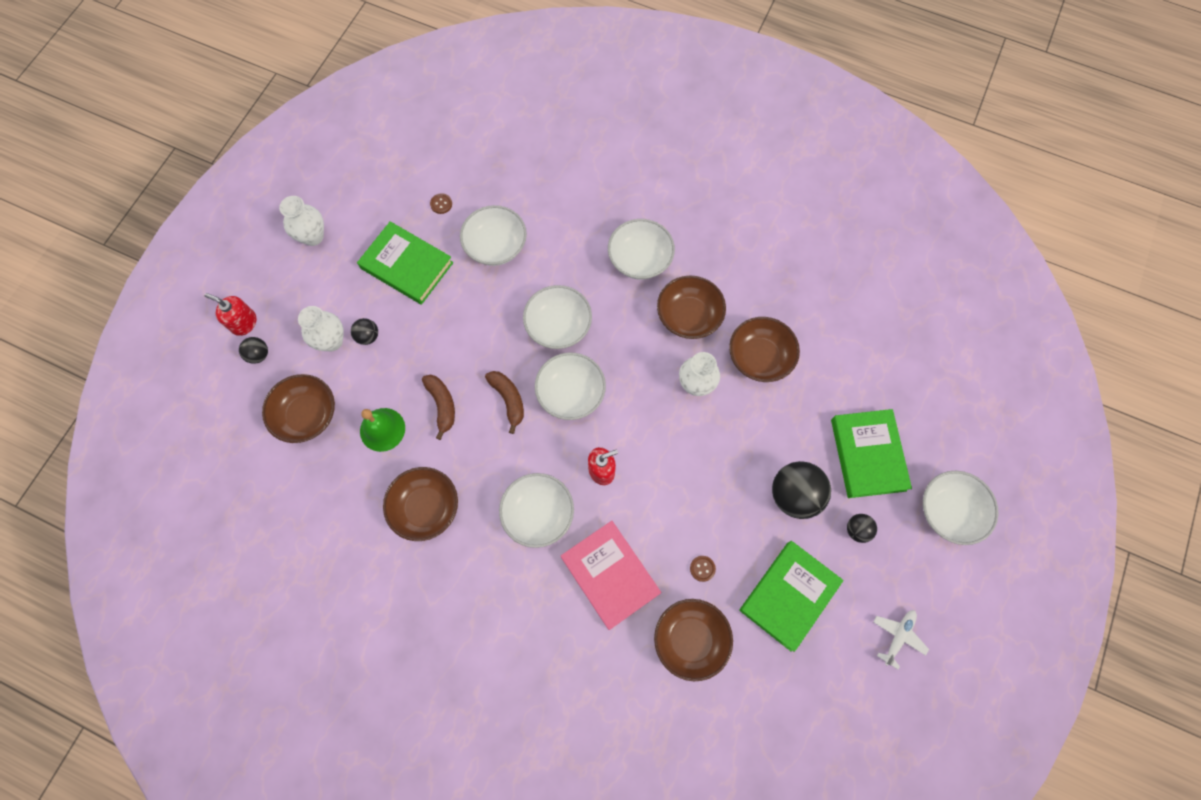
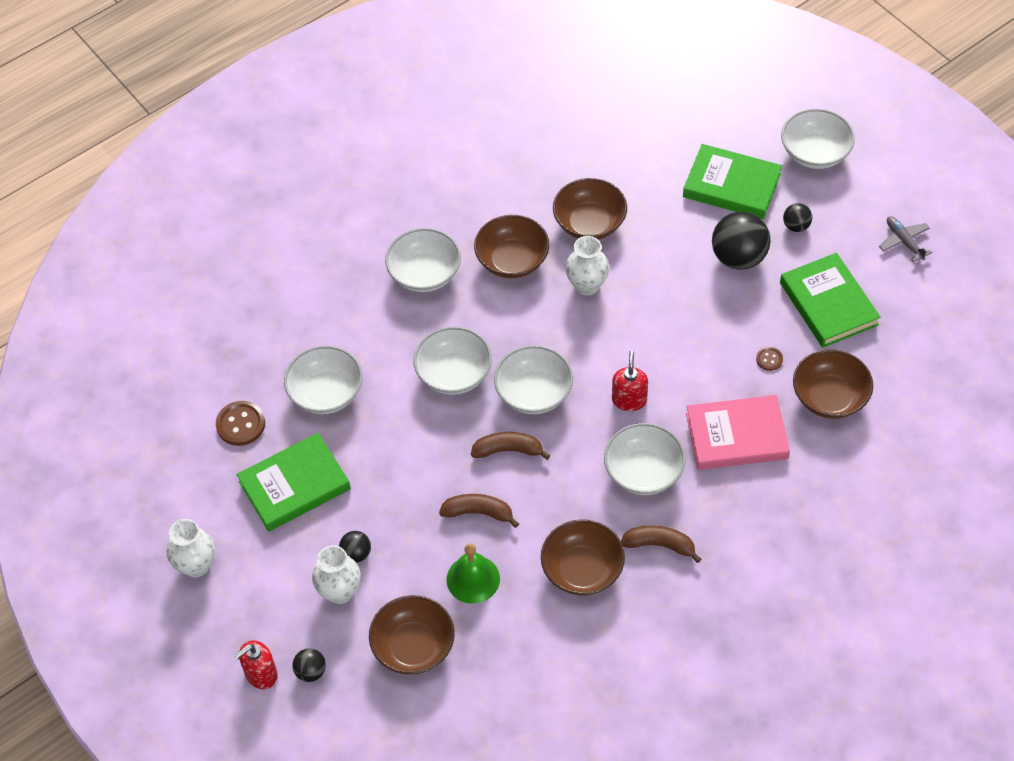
camera: 60 degrees left, 15 degrees down
brown button [430,193,452,214] -> brown button [216,401,265,446], size x1.82
white plane [873,610,929,669] -> grey plane [879,216,932,262]
none -> brown banana [621,525,701,563]

